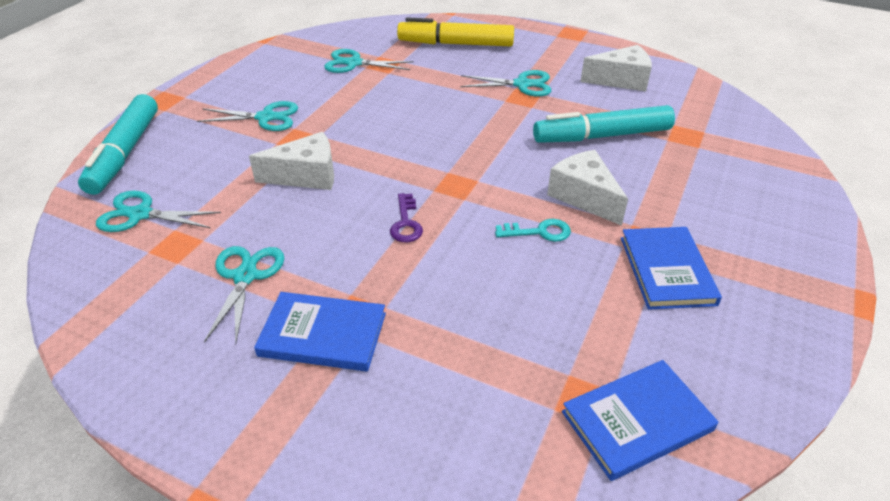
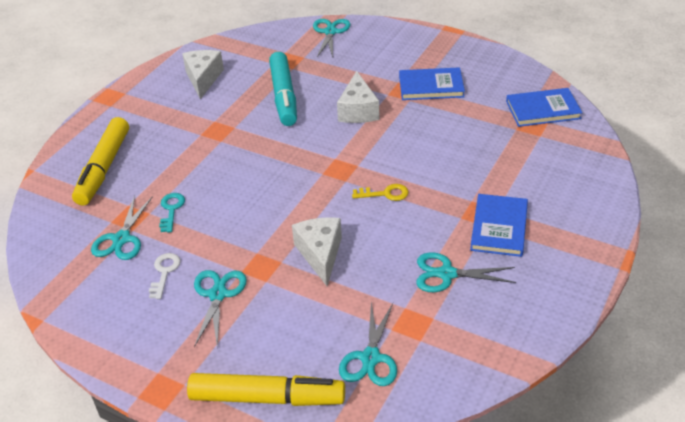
camera: 85 degrees left, 0 degrees up
turquoise marker [78,94,158,195] -> yellow marker [187,373,345,406]
purple key [390,193,423,242] -> yellow key [352,184,408,201]
turquoise scissors [460,70,551,96] -> turquoise scissors moved to [313,19,350,57]
turquoise key [495,219,571,242] -> turquoise key moved to [159,193,185,233]
white cheese [547,150,628,226] -> white cheese turned 60 degrees counterclockwise [337,71,380,123]
blue book [562,360,718,481] -> blue book turned 75 degrees counterclockwise [506,88,582,127]
none -> white key [149,253,181,299]

